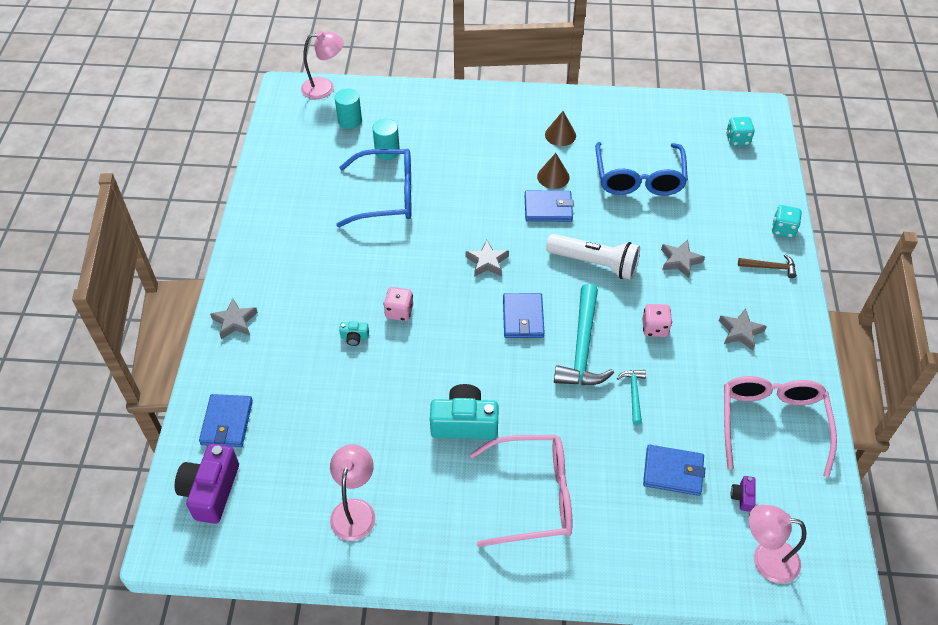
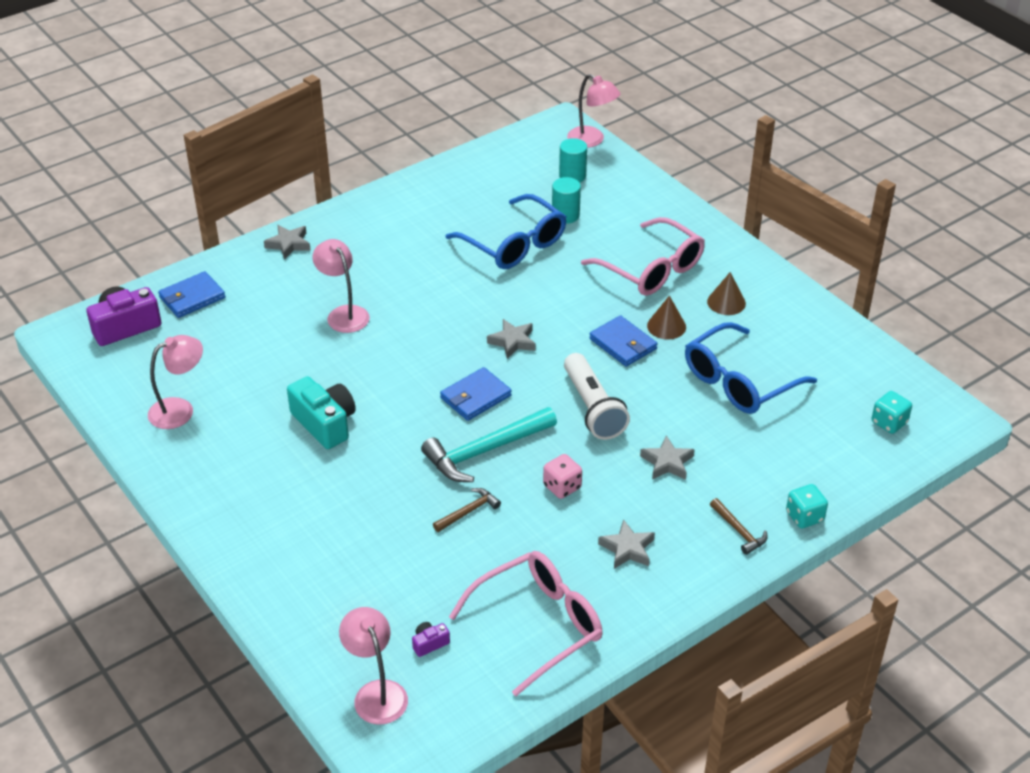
camera: 50 degrees right, 10 degrees down
turquoise camera [339,321,369,346] -> pink lamp [312,239,370,333]
pink dice [384,287,413,321] -> none
pink glasses [470,435,572,547] -> pink glasses moved to [581,217,705,296]
turquoise hammer [617,370,646,425] -> brown hammer [433,488,501,532]
blue wallet [643,445,705,496] -> none

